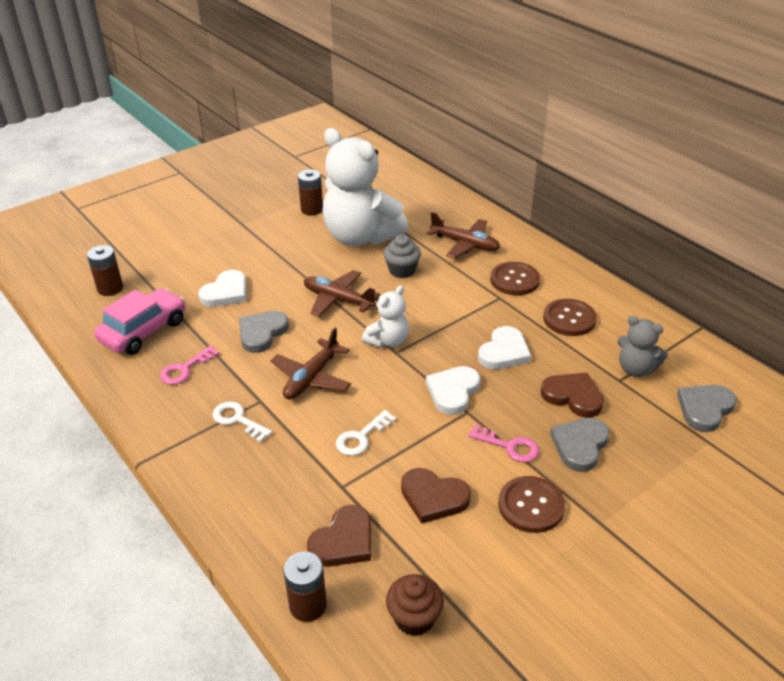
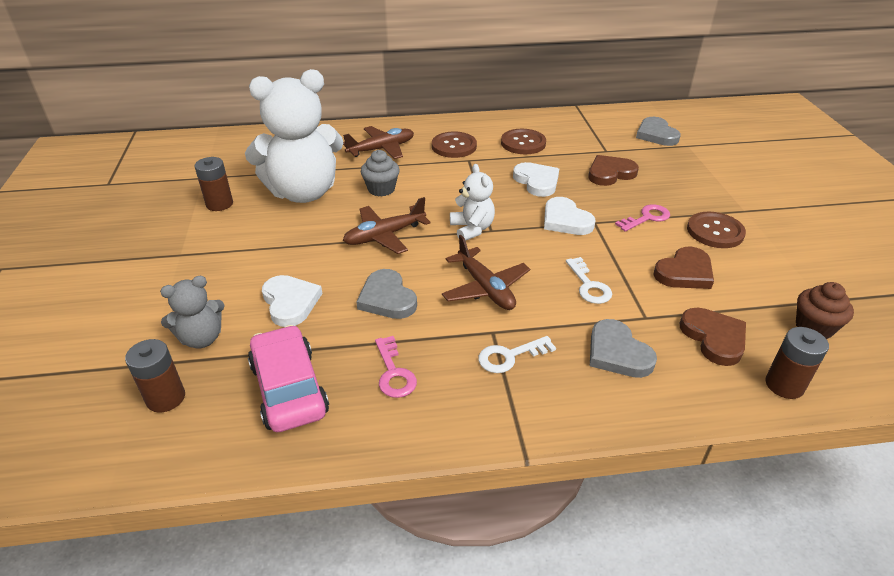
camera: 60 degrees left, 0 degrees up
grey heart [550,418,610,472] -> grey heart moved to [590,319,657,378]
grey teddy bear [617,316,668,377] -> grey teddy bear moved to [160,276,225,349]

